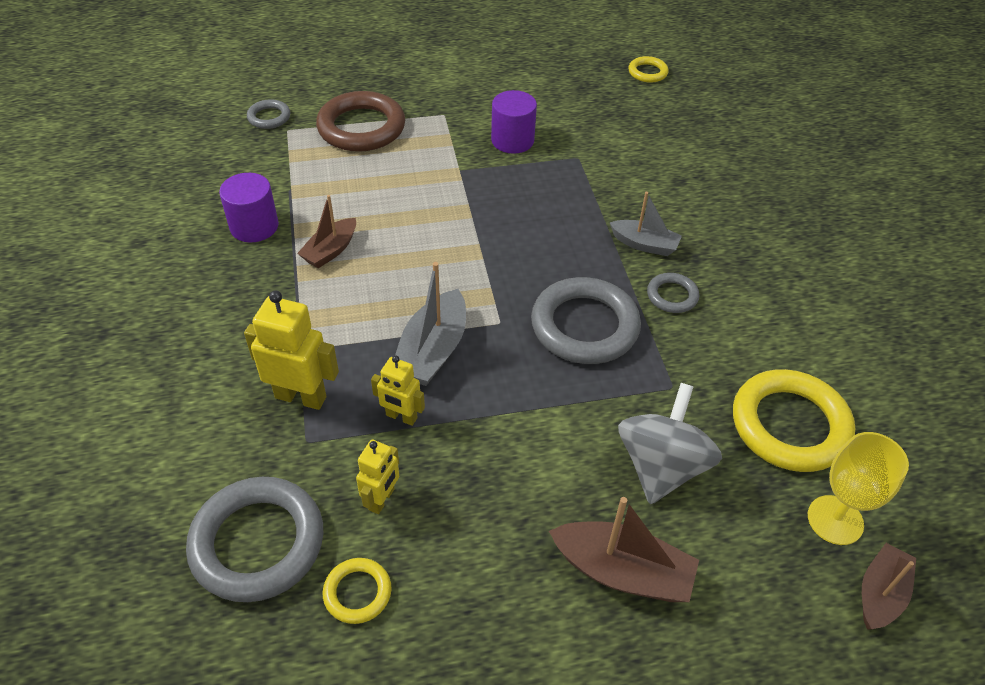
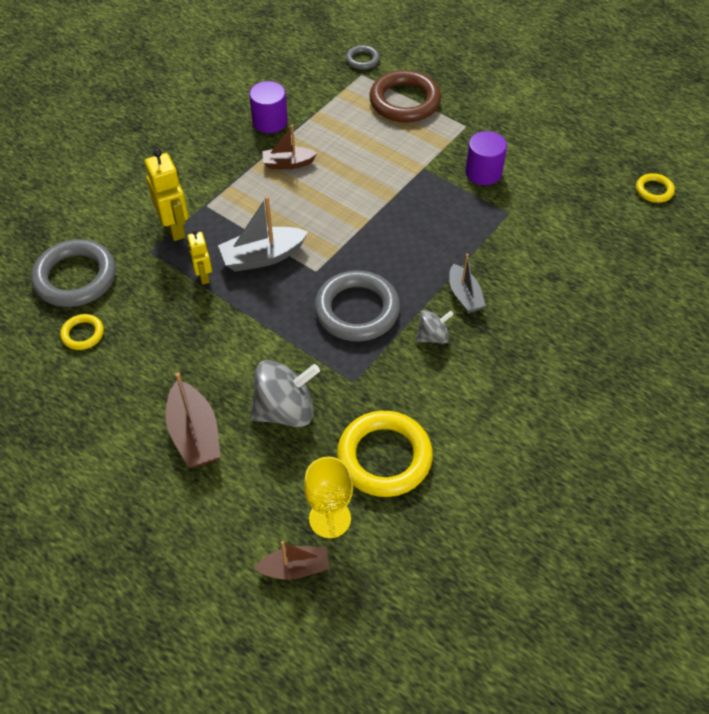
camera: 50 degrees right, 5 degrees up
yellow robot [356,440,399,514] -> none
grey ring [647,273,699,313] -> grey spinning top [416,310,454,343]

